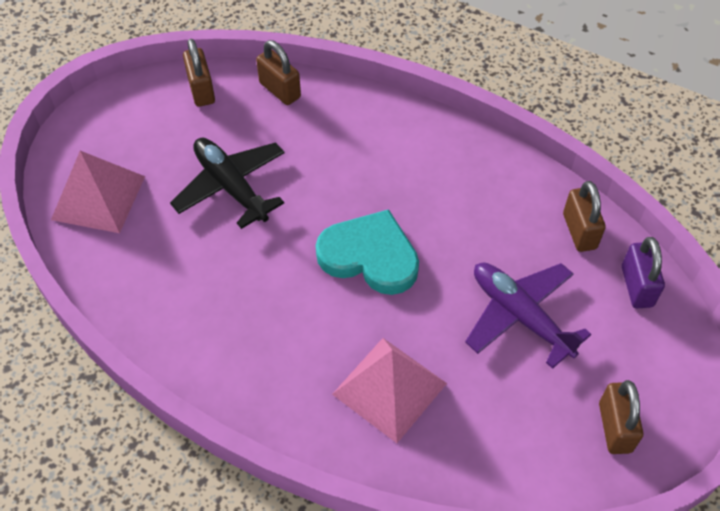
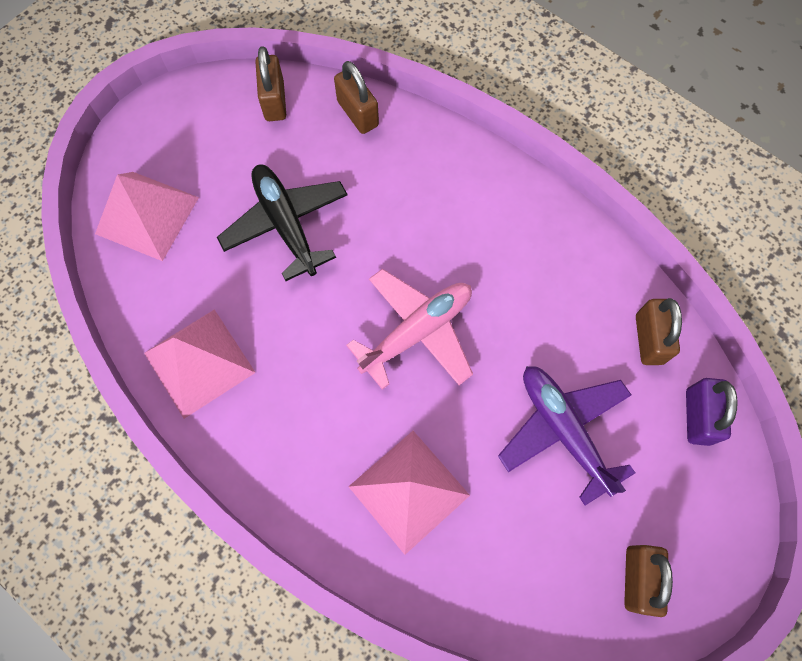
camera: 10 degrees right, 15 degrees up
turquoise heart [316,209,419,295] -> pink plane [346,269,473,390]
none -> pink pyramid [144,309,256,419]

